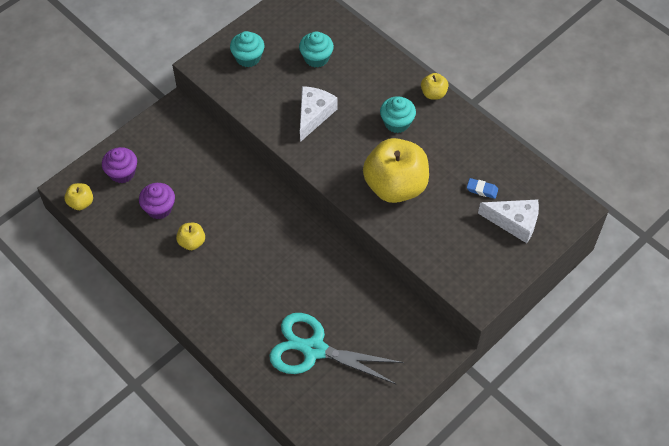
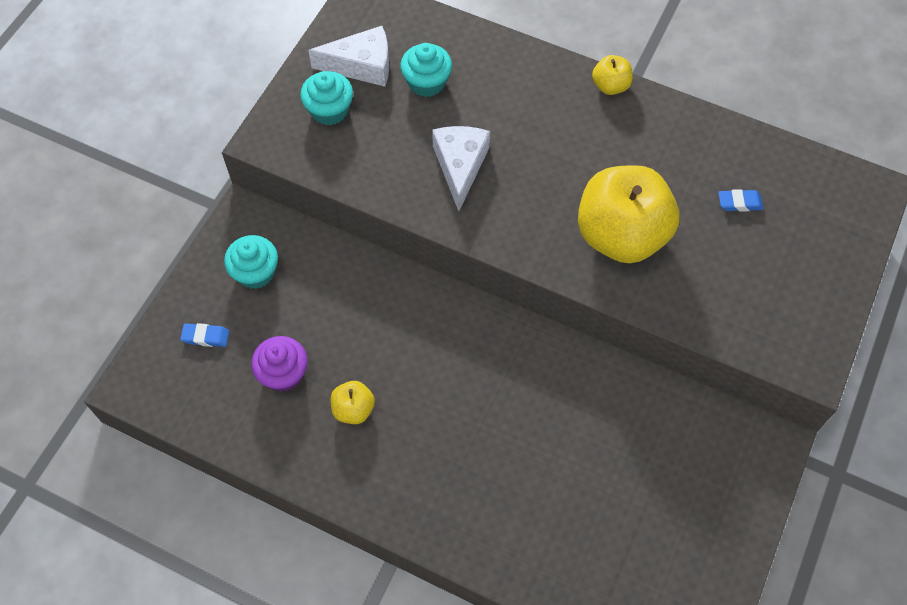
camera: 20 degrees left, 5 degrees up
yellow apple [64,183,93,210] -> none
purple cupcake [102,147,137,183] -> blue eraser [180,323,229,347]
turquoise scissors [269,313,404,385] -> none
turquoise cupcake [380,96,416,133] -> turquoise cupcake moved to [224,235,278,289]
white cheese [478,199,539,243] -> white cheese moved to [308,26,389,87]

